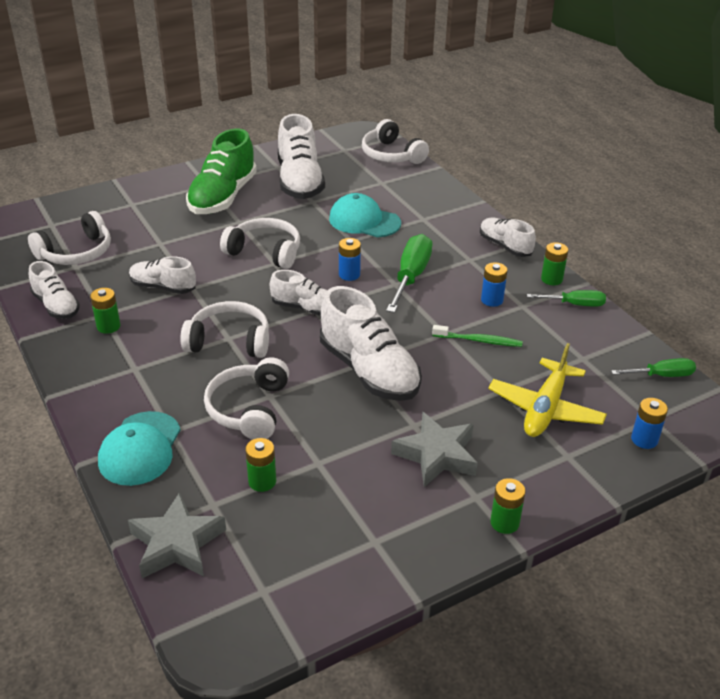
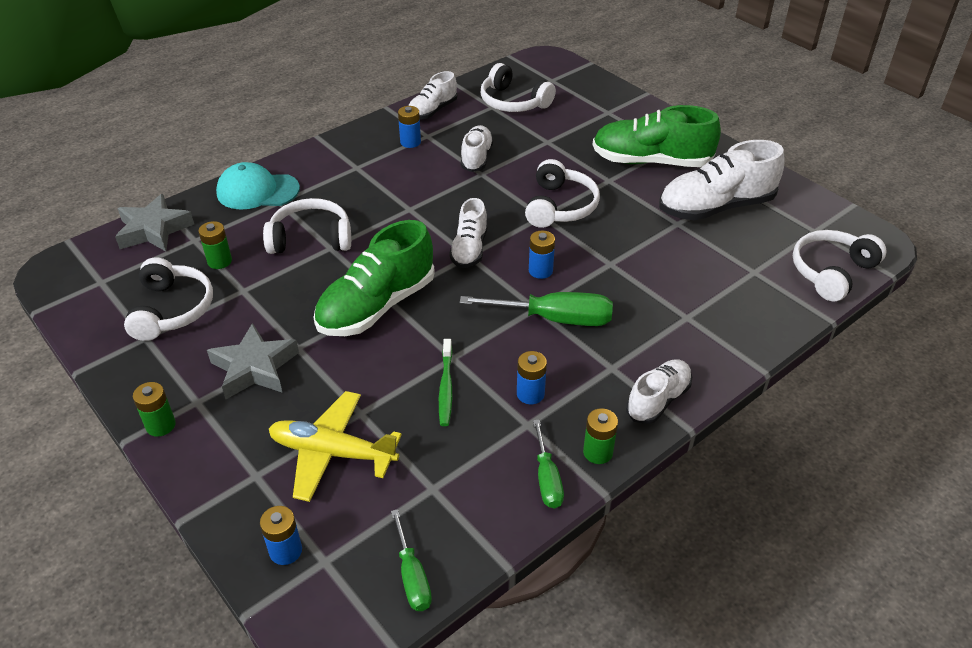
camera: 80 degrees right, 5 degrees up
green battery [90,288,121,334] -> blue battery [398,106,421,148]
white headphones [180,301,269,358] -> white headphones moved to [124,257,213,341]
white shoe [320,286,422,401] -> green shoe [313,220,435,336]
turquoise cap [329,193,401,237] -> none

